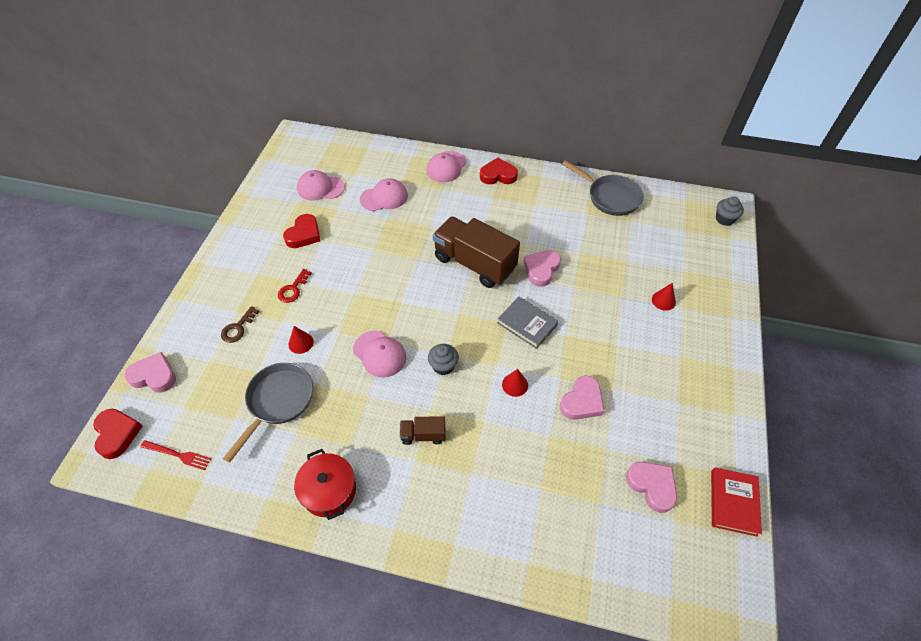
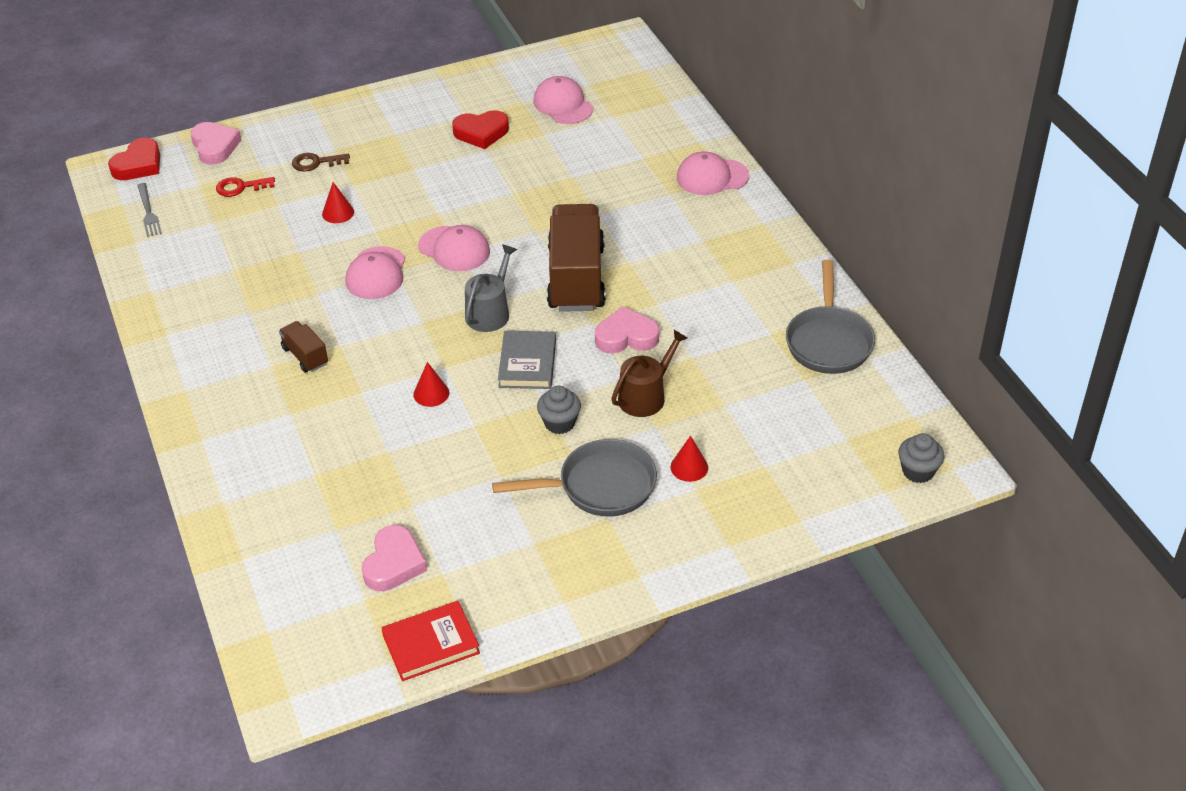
camera: 55 degrees right, 10 degrees down
red fork [140,440,211,470] -> grey fork [137,183,162,237]
grey pan [223,363,313,463] -> grey pan moved to [492,439,657,517]
red key [278,269,312,303] -> red key moved to [216,177,275,197]
red pot [294,449,356,520] -> none
pink cap [360,178,408,211] -> pink cap moved to [418,225,490,271]
grey cupcake [428,344,459,375] -> grey cupcake moved to [537,386,581,434]
red heart [480,157,518,184] -> none
pink heart [560,375,604,420] -> none
none -> grey watering can [465,244,517,332]
none -> brown watering can [611,330,687,417]

